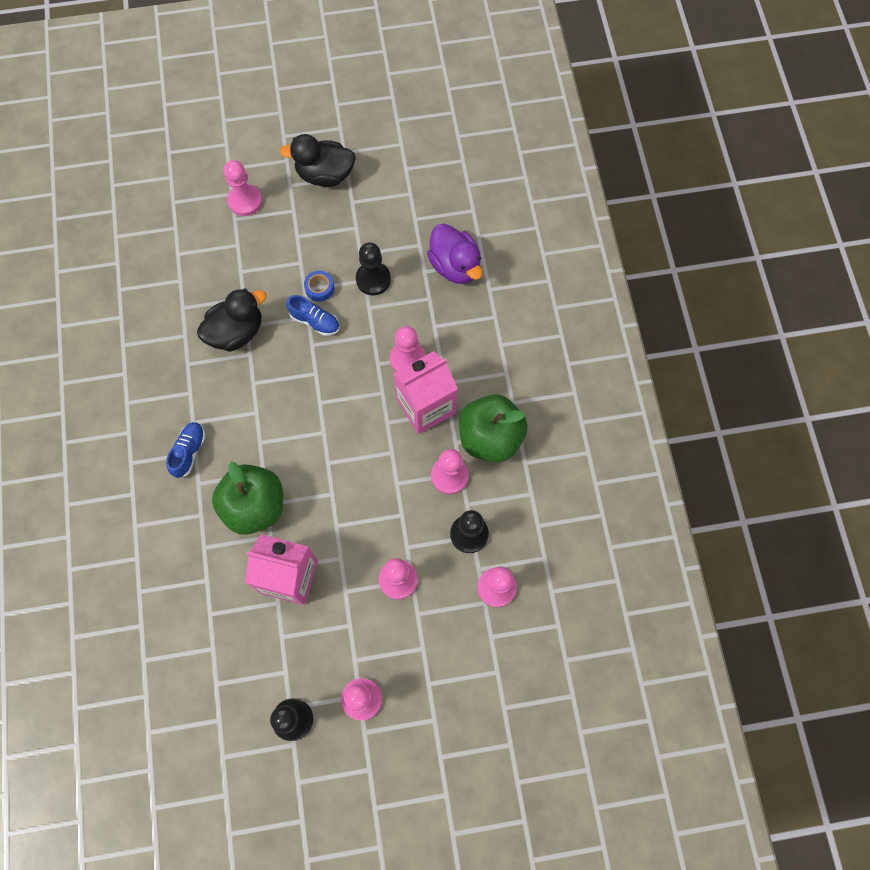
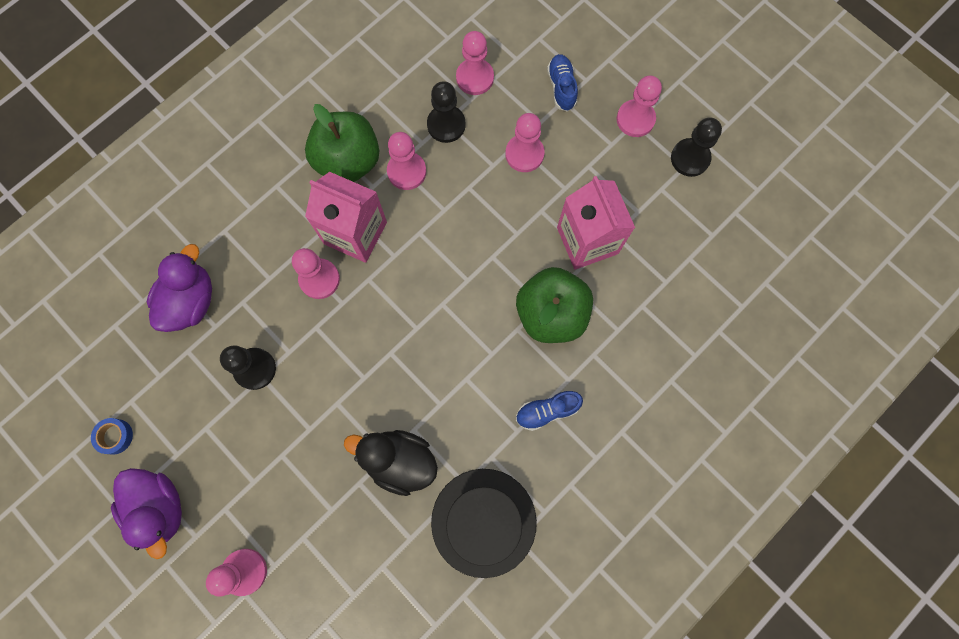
camera: 125 degrees left, 5 degrees up
black duck [279,134,356,187] -> purple duck [111,468,182,559]
blue shoe [286,295,340,336] -> blue shoe moved to [547,54,578,112]
blue tape [304,271,334,302] -> blue tape moved to [91,418,133,454]
none -> black hat [431,469,537,578]

